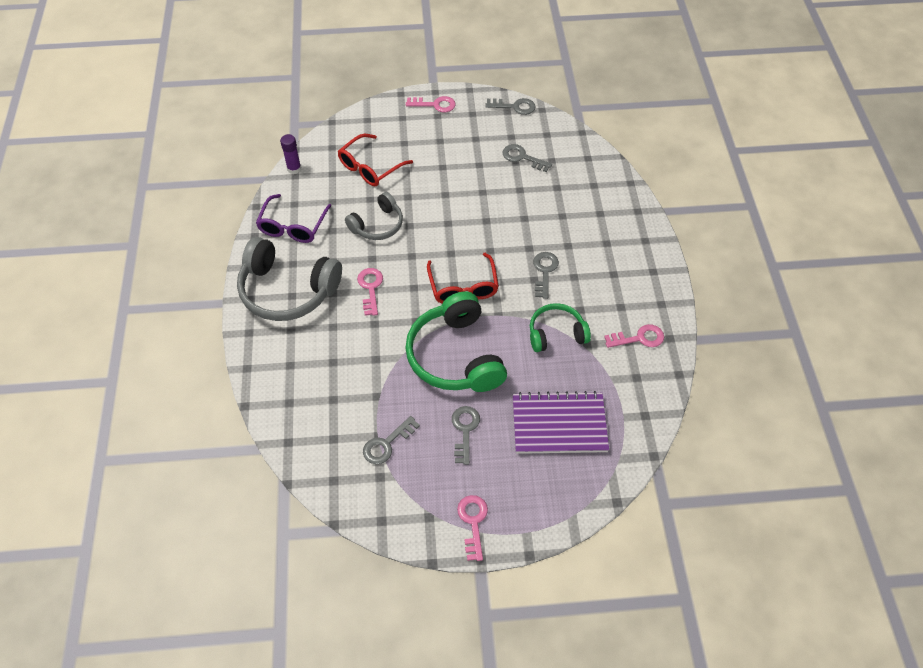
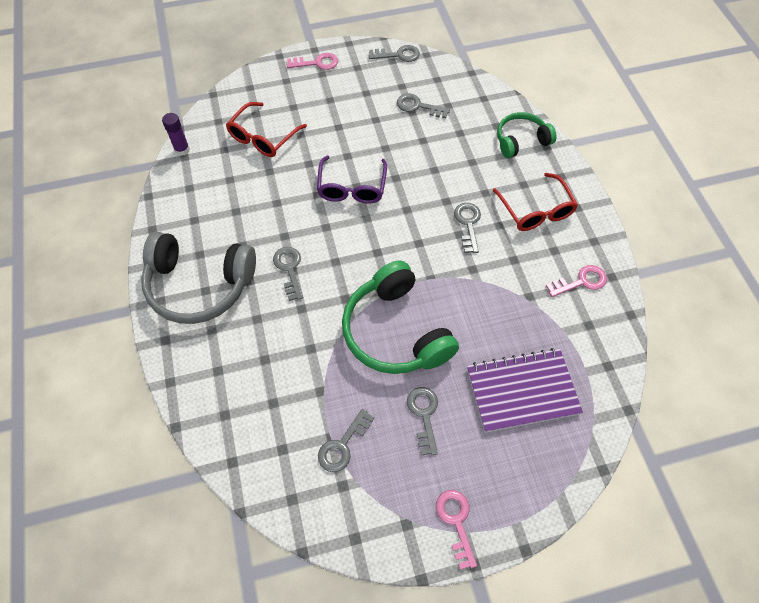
camera: 10 degrees left, 5 degrees up
purple glasses [256,194,332,243] -> purple glasses moved to [317,156,387,204]
grey headphones [345,192,403,240] -> none
pink key [357,268,383,316] -> grey key [273,247,303,301]
red glasses [427,253,499,303] -> red glasses moved to [492,173,578,231]
green headphones [530,303,591,352] -> green headphones moved to [497,112,556,158]

